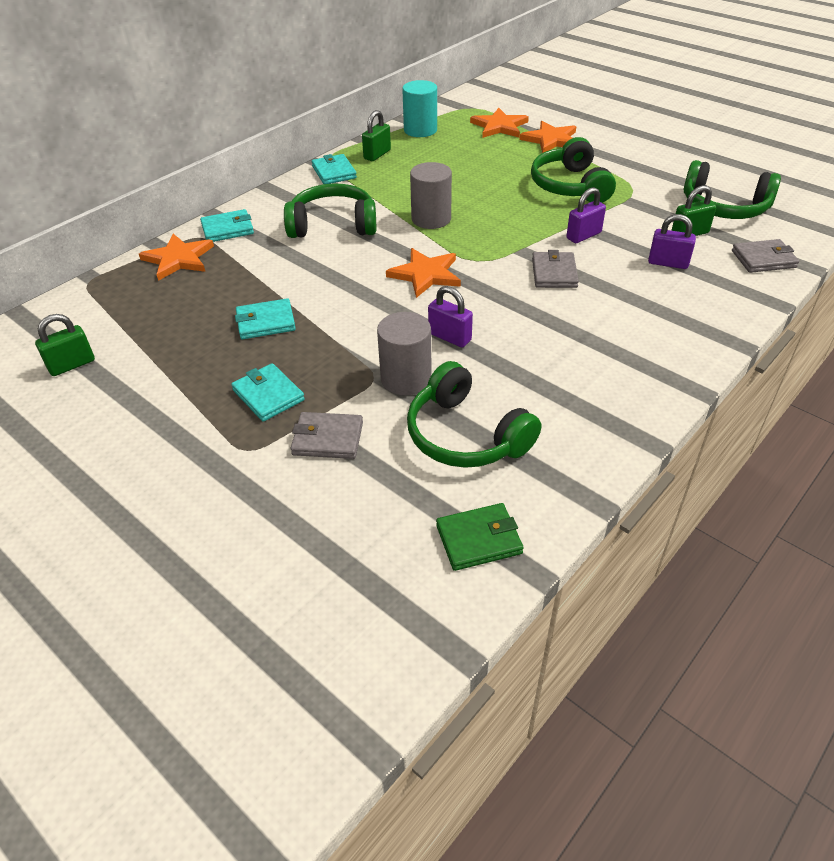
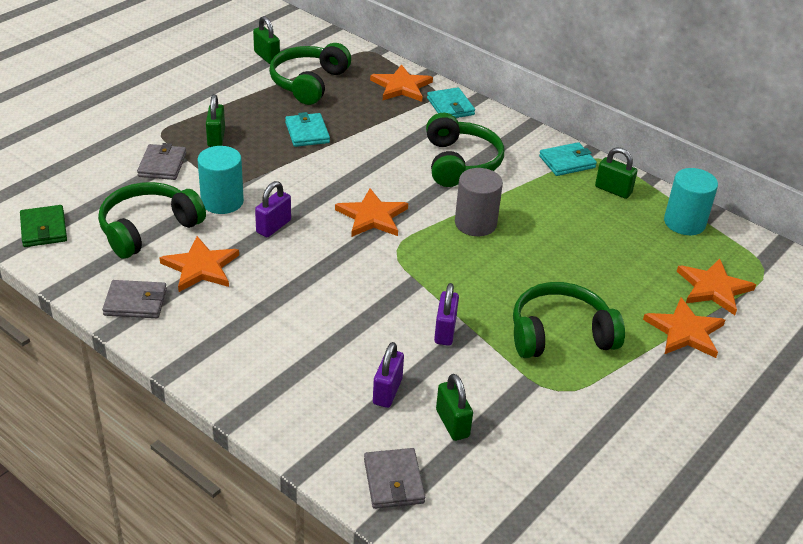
camera: 85 degrees right, 5 degrees down
turquoise wallet [231,363,305,422] -> green padlock [206,94,225,147]
grey cylinder [377,312,432,395] -> turquoise cylinder [198,146,244,214]
grey wallet [532,250,579,288] -> grey wallet moved to [102,280,167,318]
purple padlock [566,187,606,243] -> purple padlock turned 45 degrees clockwise [434,283,459,346]
green headphones [684,160,781,219] -> green headphones moved to [269,43,351,105]
none -> orange star [159,236,239,292]

